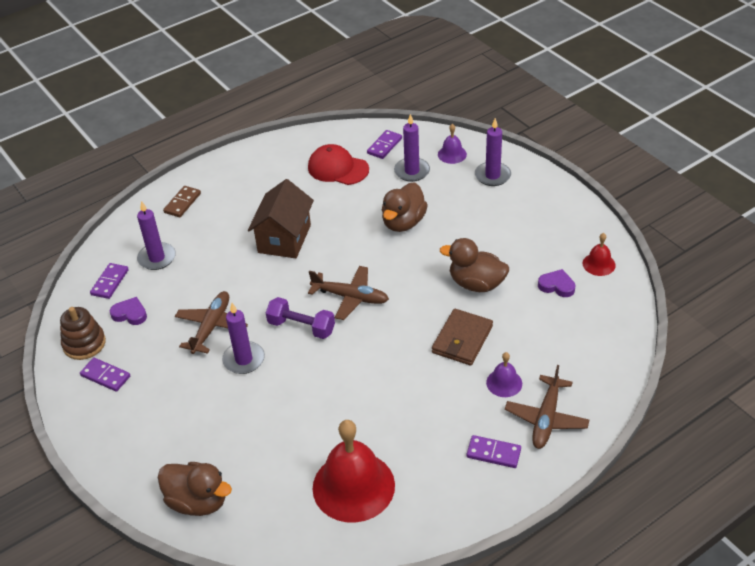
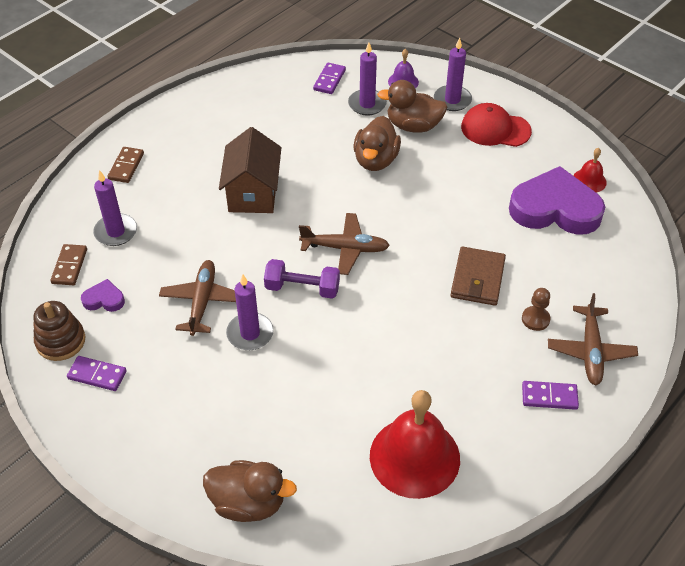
camera: 15 degrees left, 5 degrees up
purple domino [90,263,129,299] -> brown domino [50,244,87,285]
red cap [308,144,369,185] -> red cap moved to [461,103,532,147]
brown duck [440,238,509,292] -> brown duck moved to [377,80,448,133]
purple bell [486,352,522,397] -> brown pawn [522,288,551,331]
purple heart [538,269,575,297] -> purple heart [509,166,605,235], size x2.33

